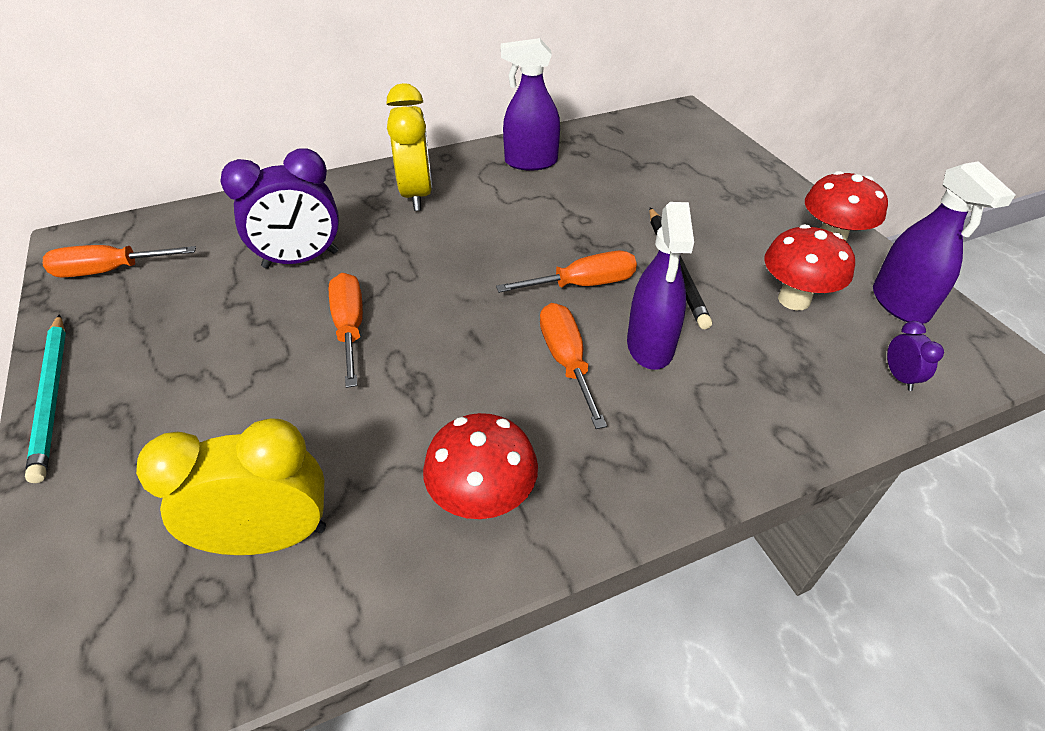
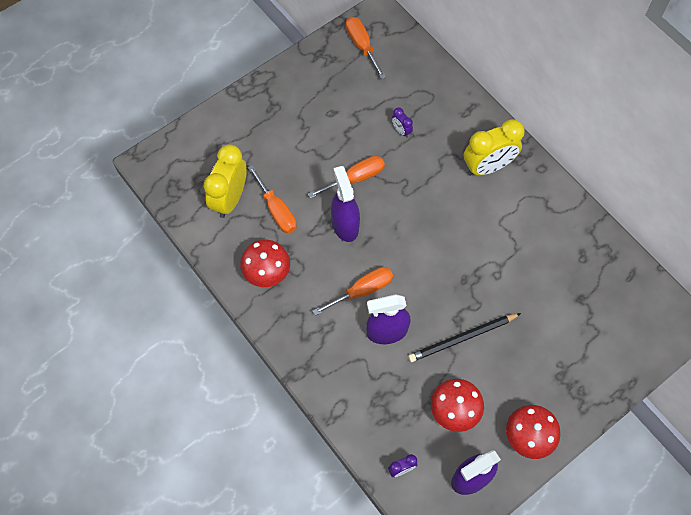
camera: 75 degrees right, 20 degrees up
turquoise pencil [25,314,66,483] -> none
yellow clock [136,418,326,555] -> yellow clock turned 135 degrees counterclockwise [204,144,247,218]
purple clock [220,149,339,269] -> purple clock [392,107,413,138], size x0.45
orange screwdriver [496,251,637,293] -> orange screwdriver moved to [248,165,297,234]
purple spray bottle [501,38,560,171] -> purple spray bottle moved to [331,166,360,242]

